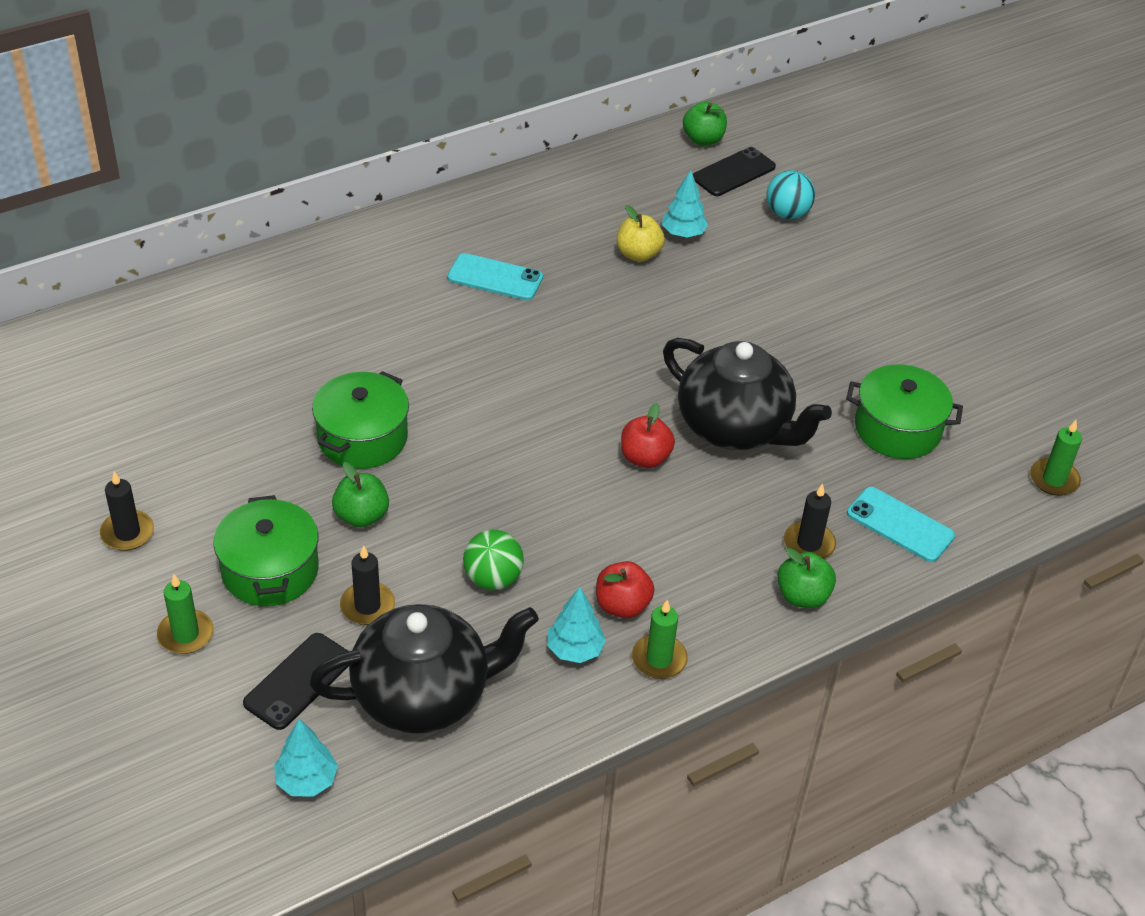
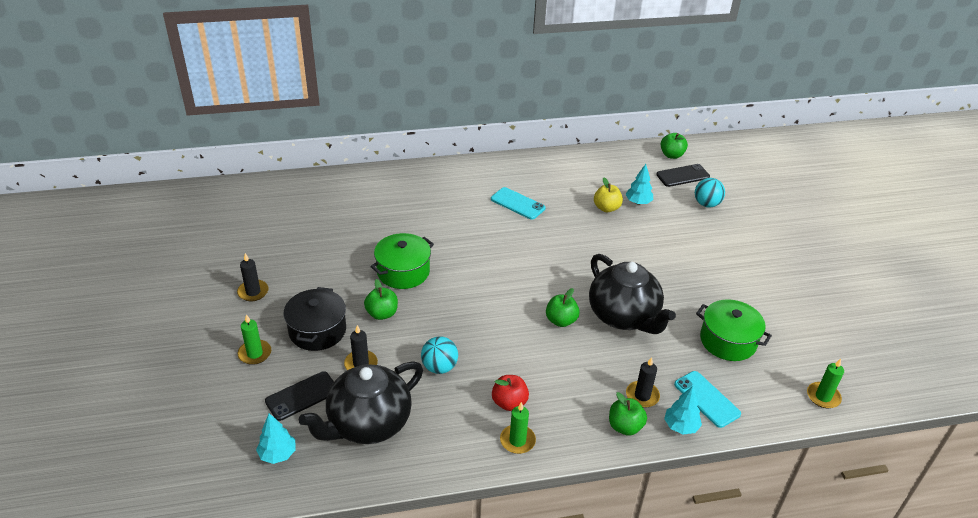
camera: 20 degrees right, 5 degrees down
green pot [213,495,319,606] -> black pot [284,287,346,351]
black teapot [309,604,539,734] -> black teapot turned 135 degrees clockwise [299,361,423,444]
green ball [463,530,524,590] -> turquoise ball [421,336,458,374]
turquoise tree [547,587,606,663] -> turquoise tree moved to [664,386,702,434]
red apple [621,403,675,468] -> green apple [546,288,580,327]

